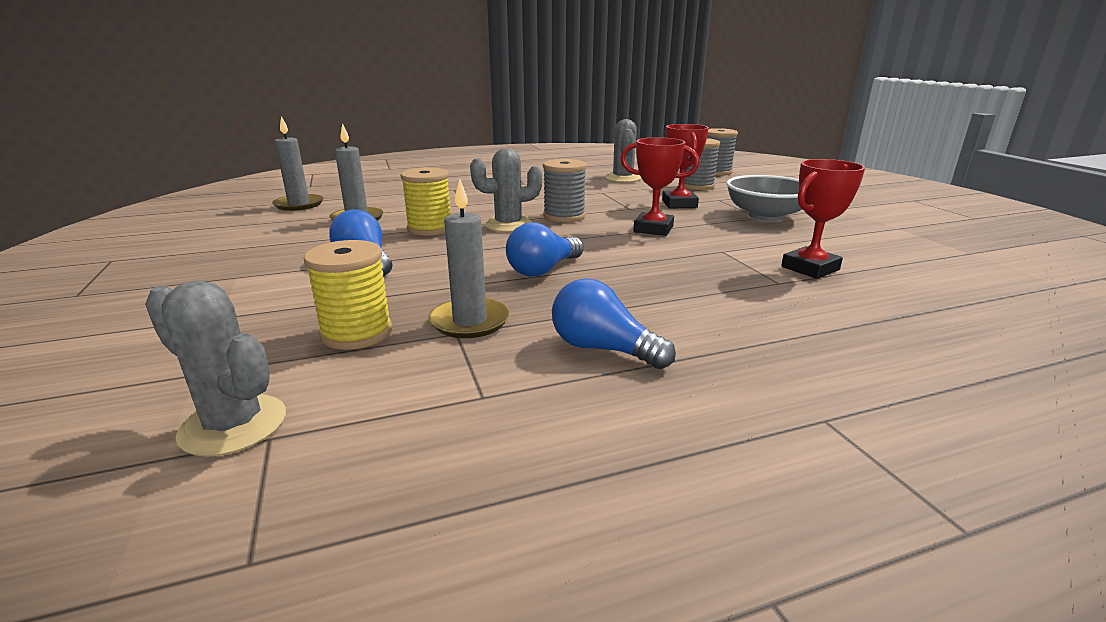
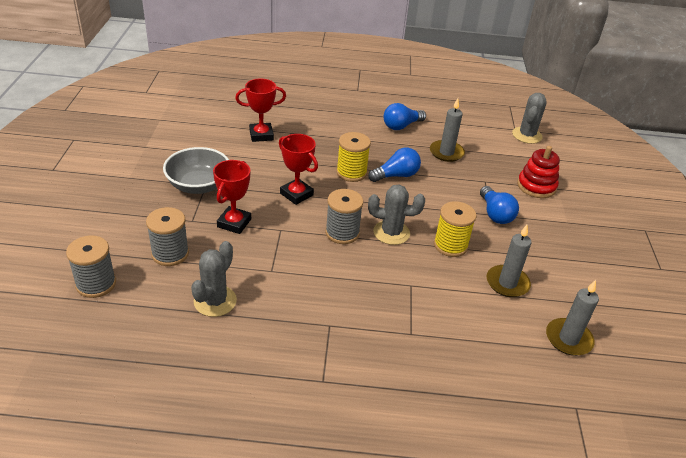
camera: 160 degrees left, 15 degrees up
grey cactus [145,281,286,457] -> grey cactus turned 60 degrees clockwise [512,93,547,144]
yellow spool [304,240,392,350] -> yellow spool moved to [336,132,371,182]
blue light bulb [552,278,676,369] -> blue light bulb turned 90 degrees clockwise [384,103,426,130]
none -> red stacking toy [517,146,560,198]

